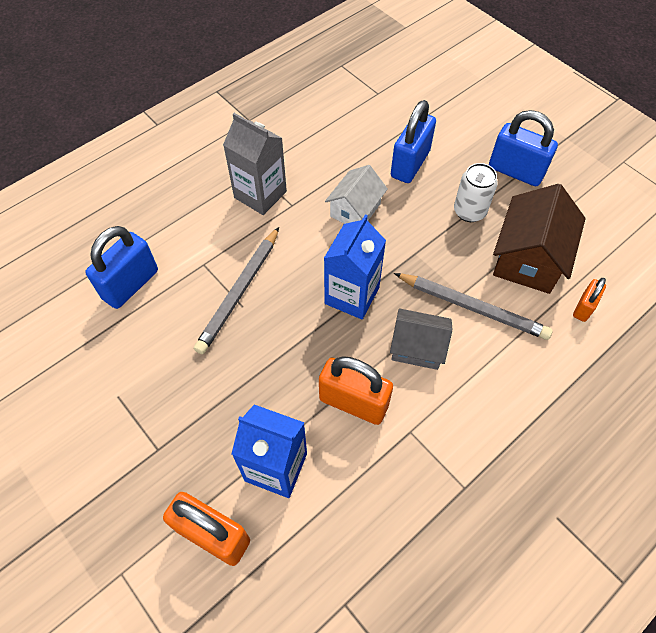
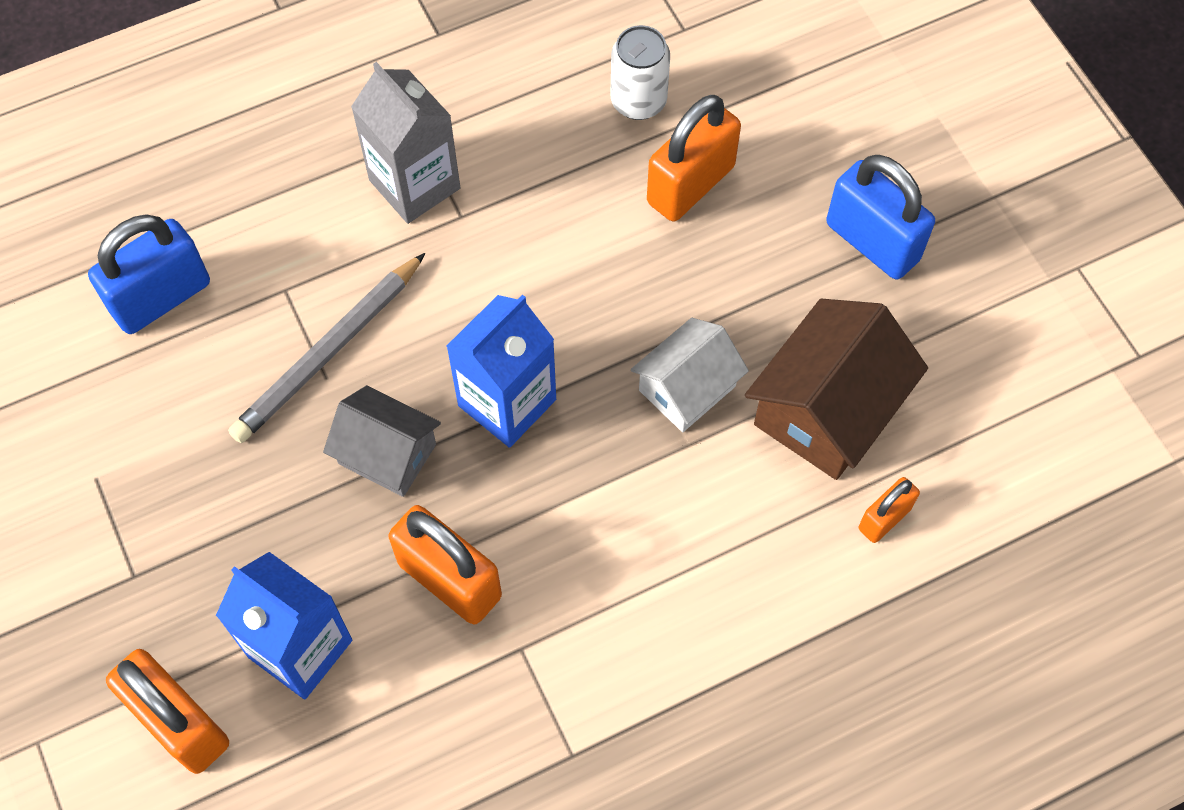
camera: 15 degrees right, 5 degrees up
white house [325,165,388,224] -> white house moved to [631,318,749,432]
grey house [390,308,453,370] -> grey house moved to [323,385,441,497]
blue padlock [391,100,436,183] -> orange padlock [647,95,741,222]
grey pencil [394,273,553,340] -> none
white can [454,163,498,222] -> white can moved to [611,25,670,120]

